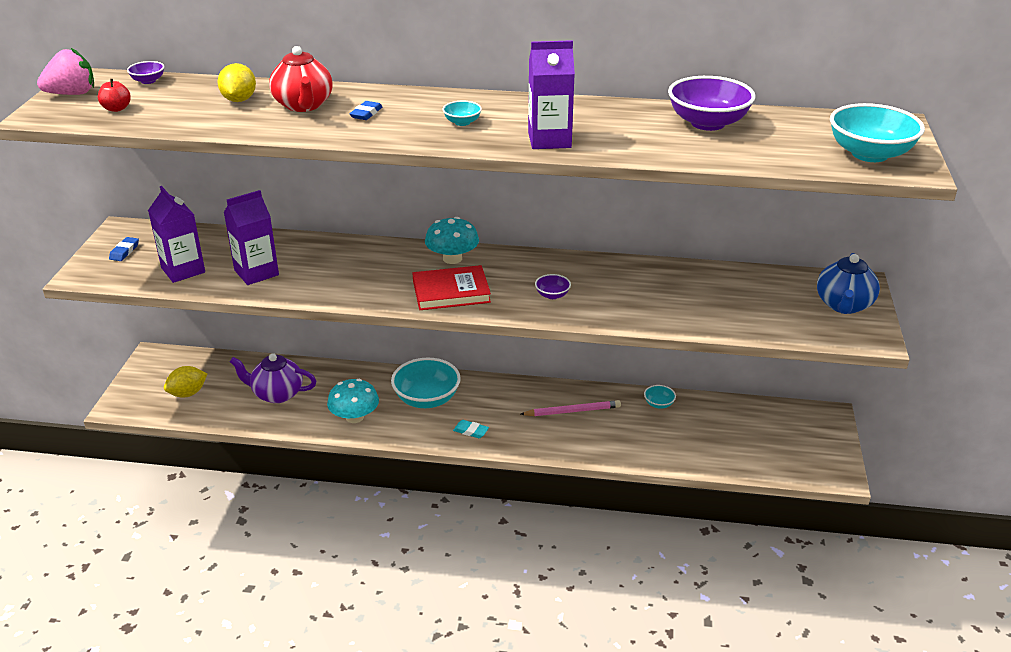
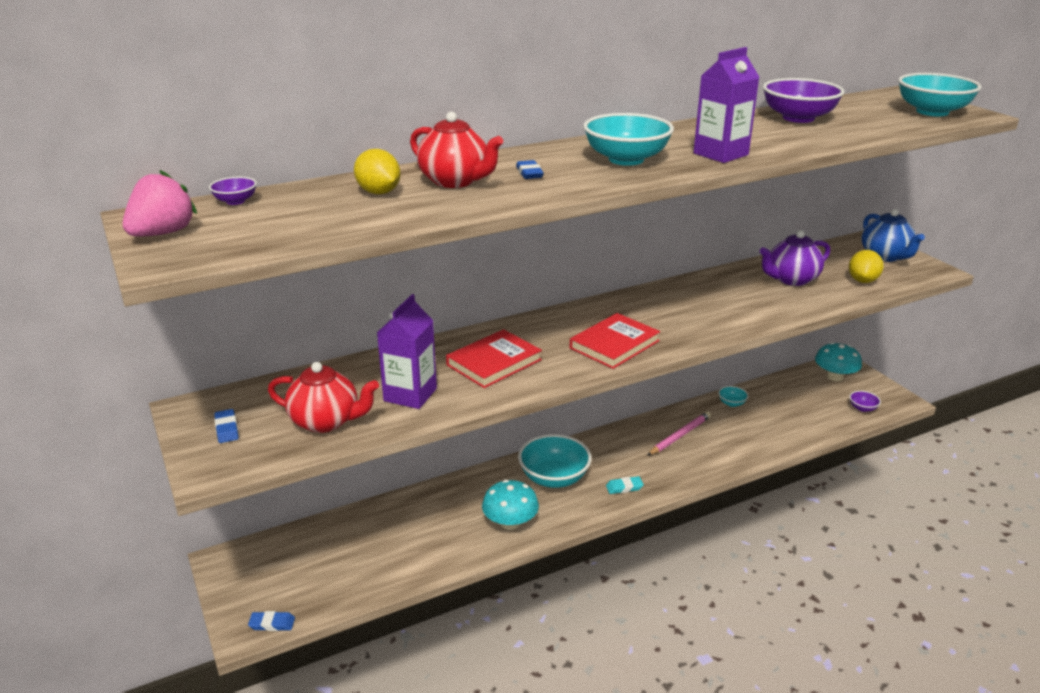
camera: 35 degrees left, 5 degrees down
red apple [98,79,131,112] -> none
purple carton [148,186,205,283] -> red teapot [268,362,379,433]
yellow lemon [164,366,207,398] -> yellow lemon moved to [849,250,884,283]
purple teapot [230,353,316,403] -> purple teapot moved to [760,230,830,286]
turquoise mushroom [425,217,479,264] -> turquoise mushroom moved to [815,342,862,381]
turquoise bowl [442,101,482,126] -> turquoise bowl [583,113,674,166], size x2.17
purple bowl [535,274,571,299] -> purple bowl moved to [849,391,881,412]
none -> blue eraser [248,611,295,631]
none -> red book [446,329,542,388]

